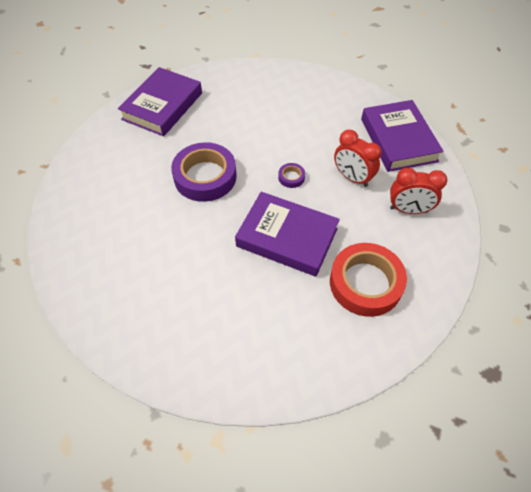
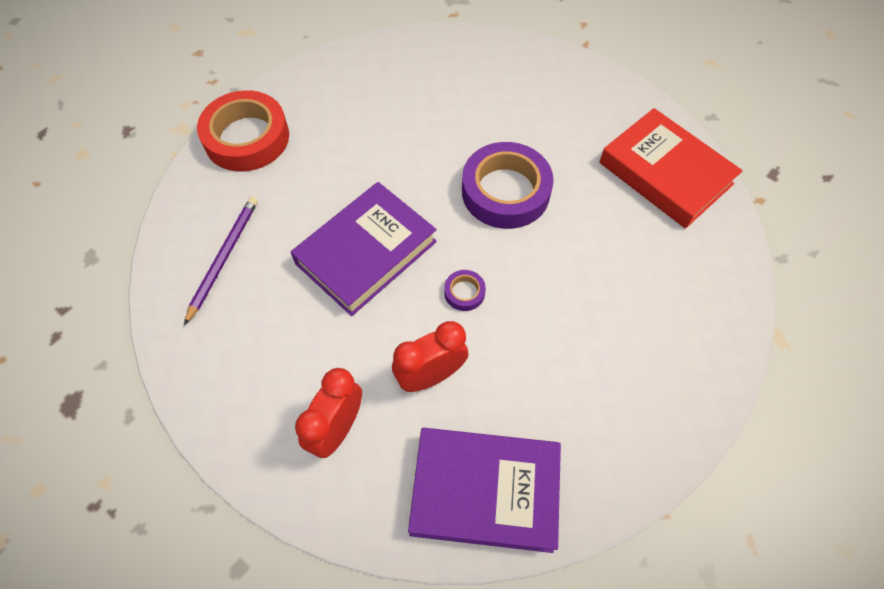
camera: 110 degrees right, 5 degrees up
purple book [118,67,202,136] -> red book [599,108,743,228]
red tape [330,243,407,317] -> red tape moved to [197,90,289,171]
none -> purple pencil [184,197,258,325]

